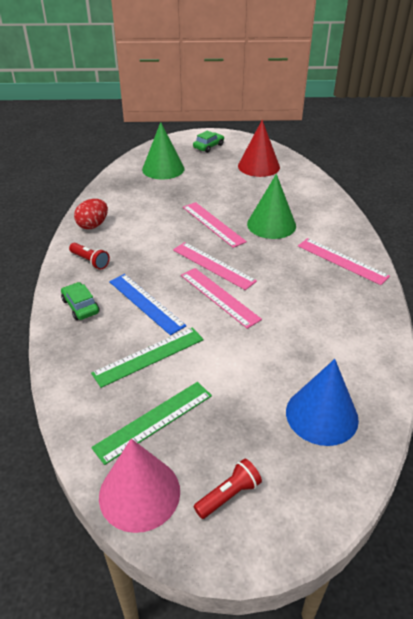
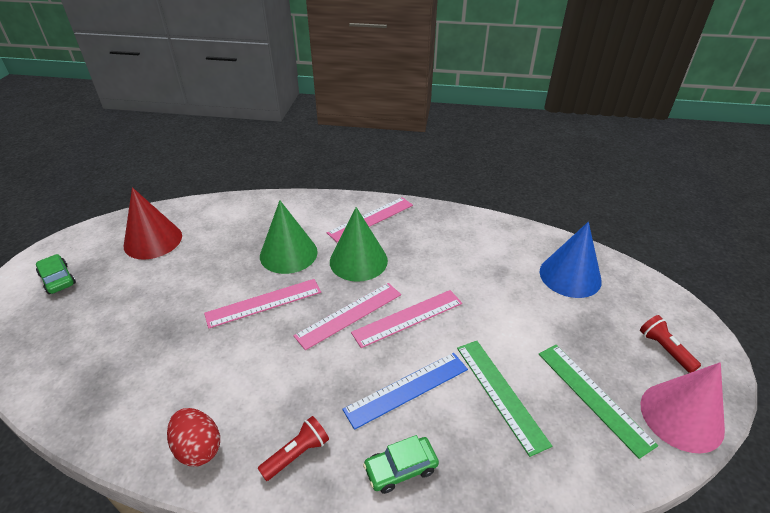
camera: 80 degrees left, 0 degrees up
green cone [142,122,184,180] -> green cone moved to [330,207,388,282]

